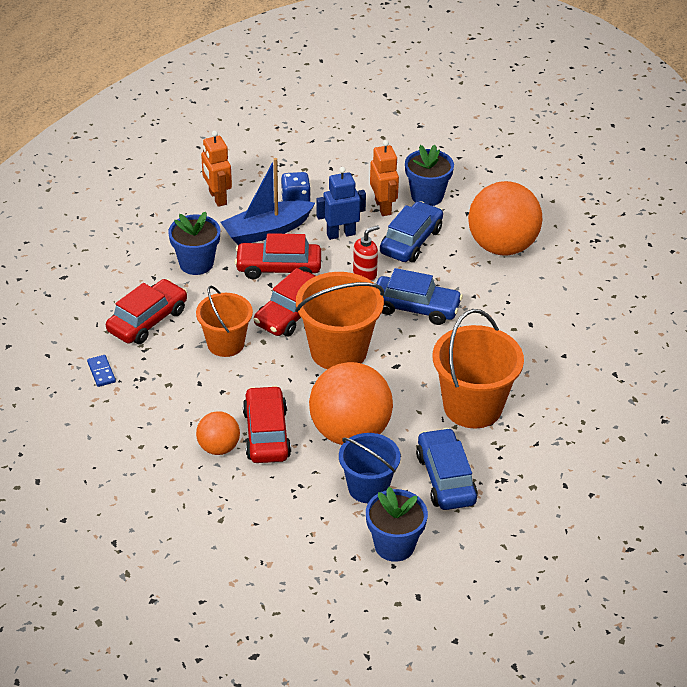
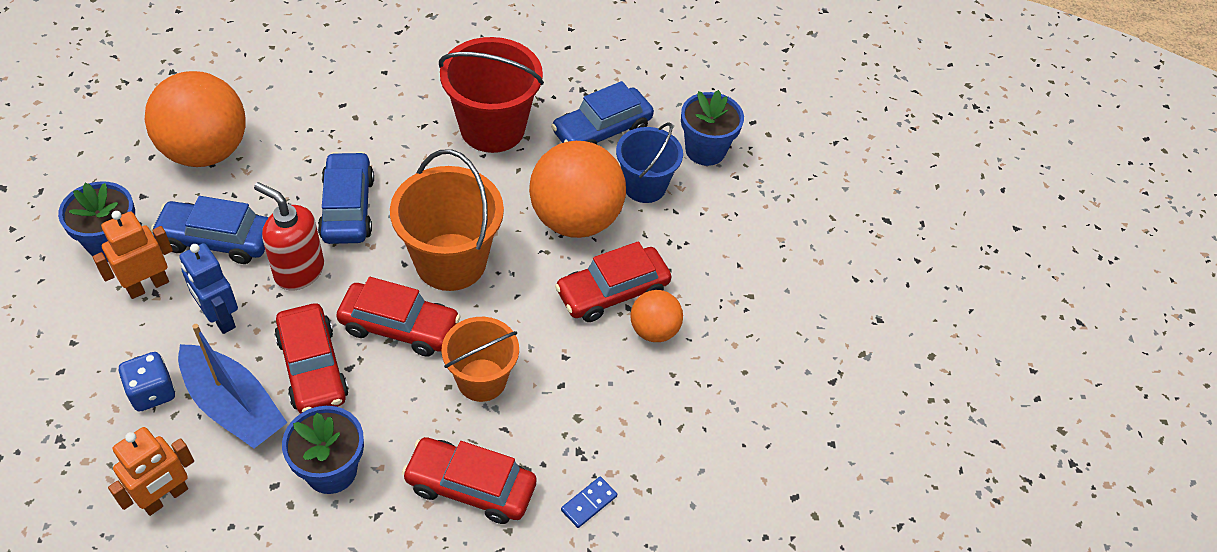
camera: 115 degrees left, 10 degrees up
red soap dispenser [353,225,379,281] -> red soap dispenser [254,182,324,291], size x1.52
orange bucket [433,309,524,428] -> red bucket [439,37,544,153]

